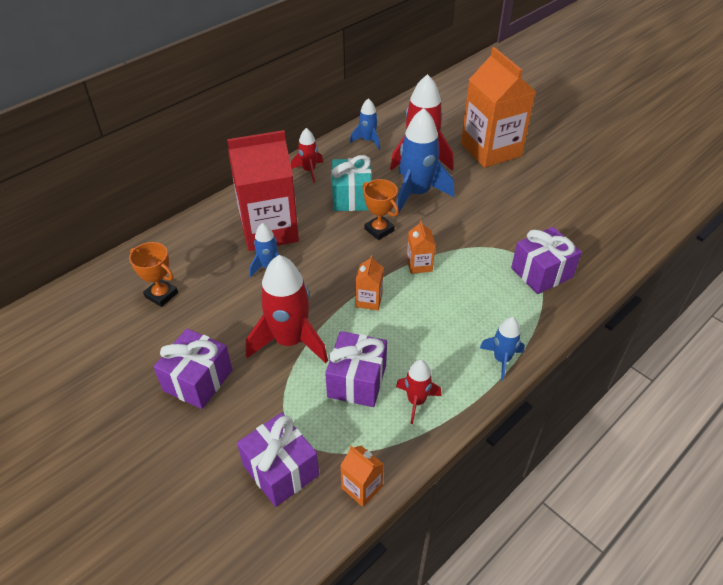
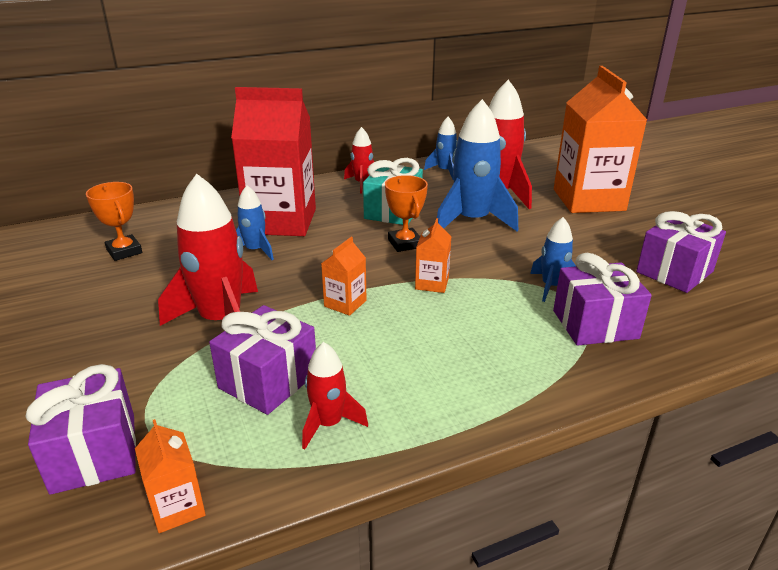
camera: 20 degrees right, 15 degrees down
purple gift [154,329,232,409] -> purple gift moved to [636,211,726,293]
blue rocket [480,317,525,381] -> blue rocket moved to [530,217,576,302]

